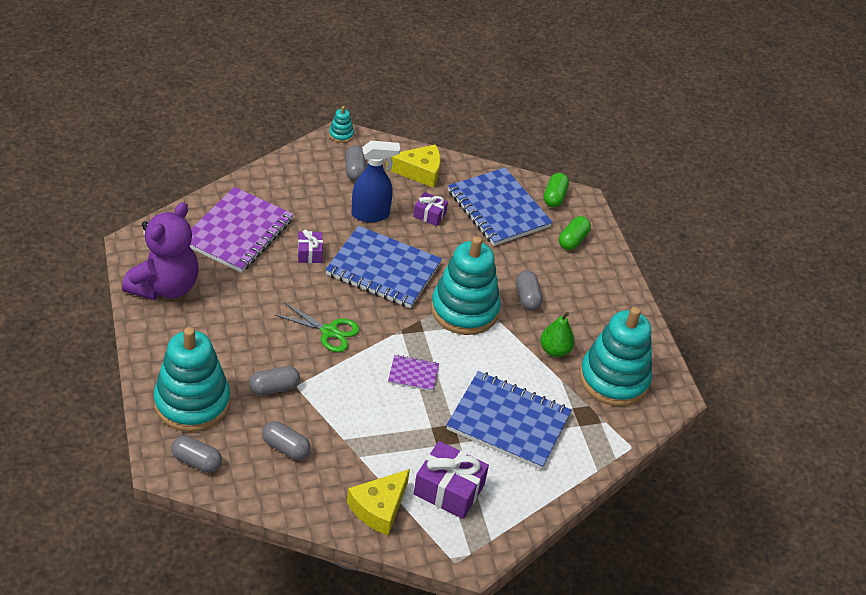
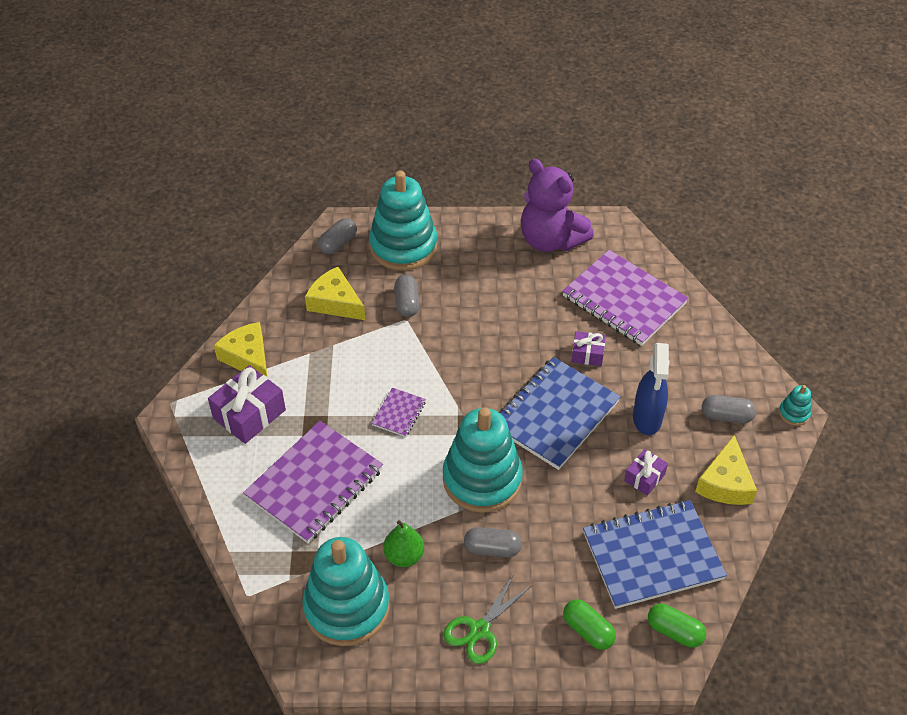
camera: 110 degrees right, 5 degrees up
grey capsule [262,421,311,460] -> yellow cheese [305,267,365,320]
green scissors [275,303,360,352] -> green scissors moved to [444,574,531,664]
blue notebook [446,371,572,470] -> purple notebook [243,421,383,543]

